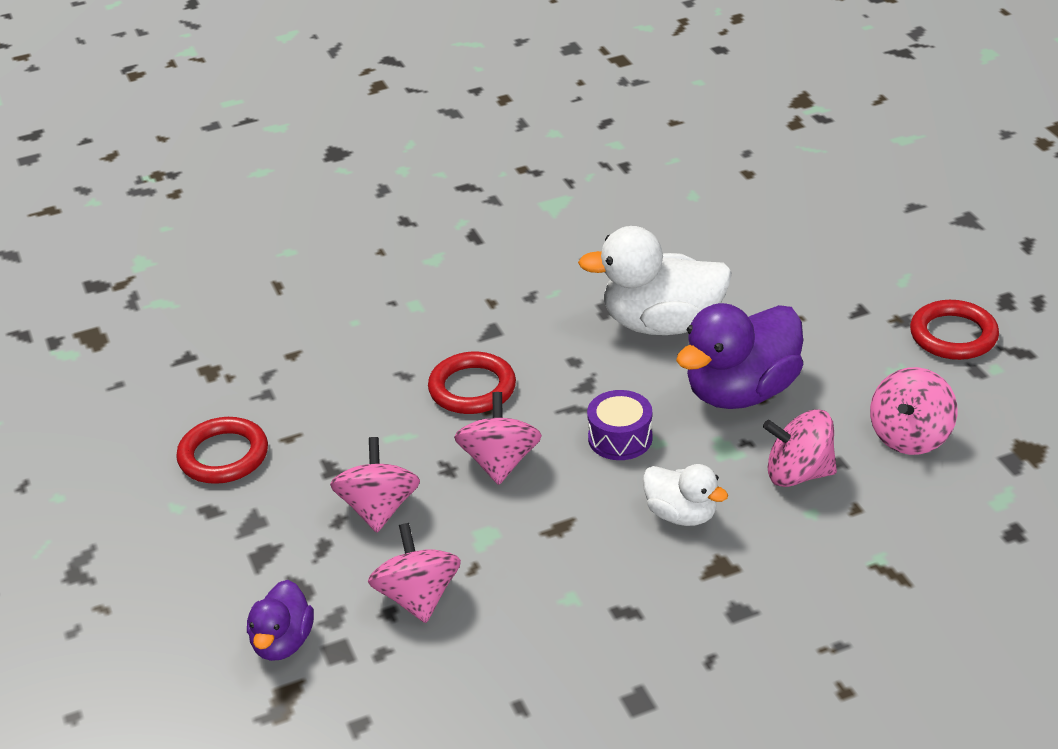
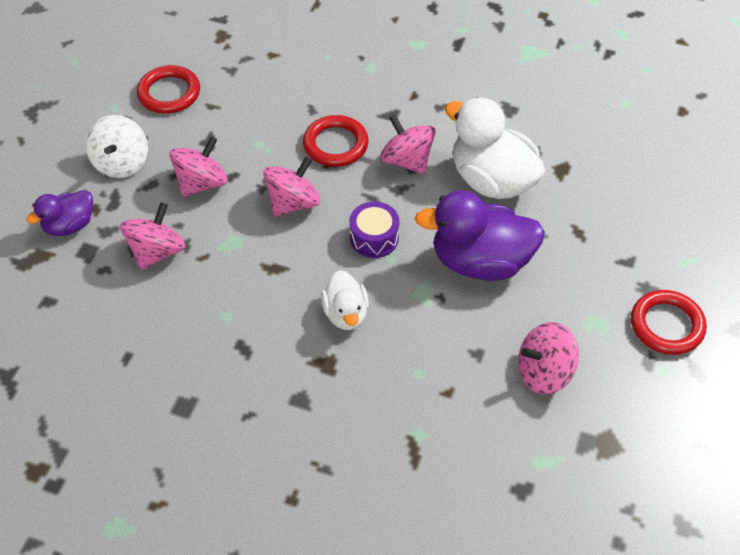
camera: 40 degrees right, 15 degrees up
pink spinning top [763,409,837,487] -> pink spinning top moved to [380,114,436,174]
none -> white spinning top [85,115,148,178]

